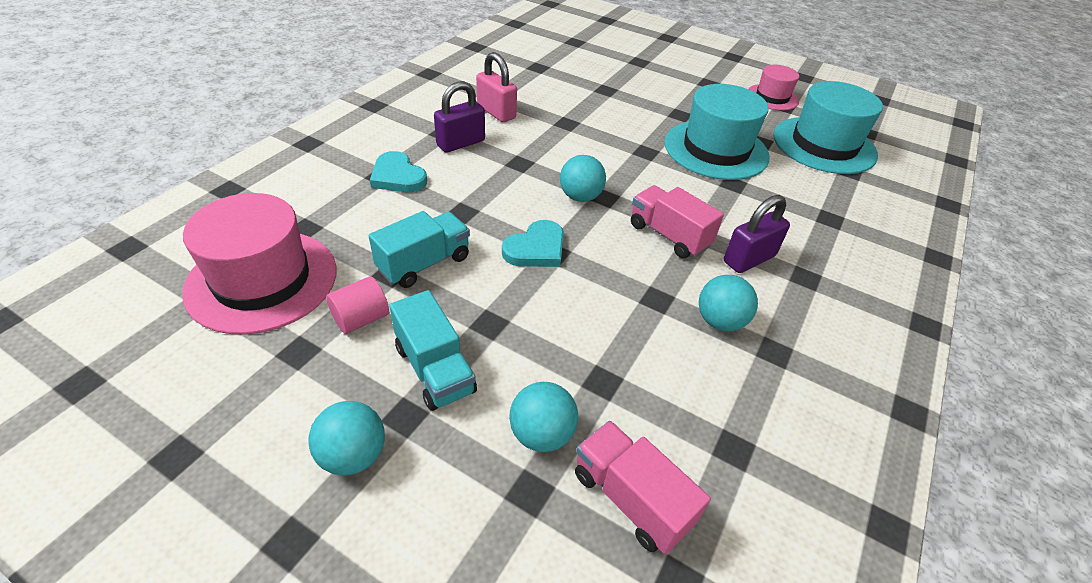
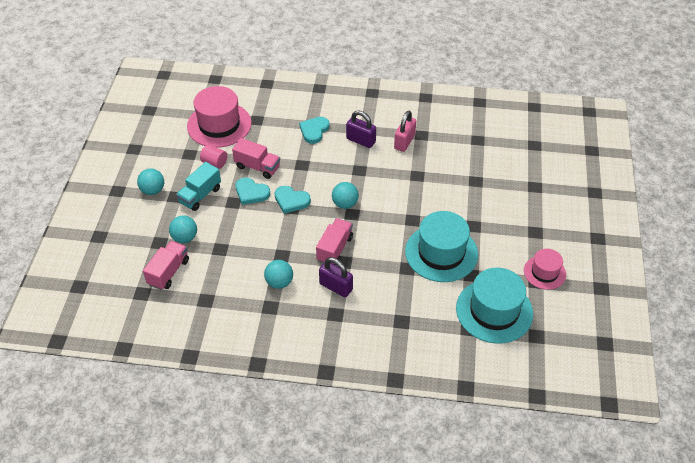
camera: 70 degrees right, 5 degrees up
turquoise truck [369,211,470,288] -> pink truck [232,138,280,179]
none -> turquoise heart [235,177,270,205]

